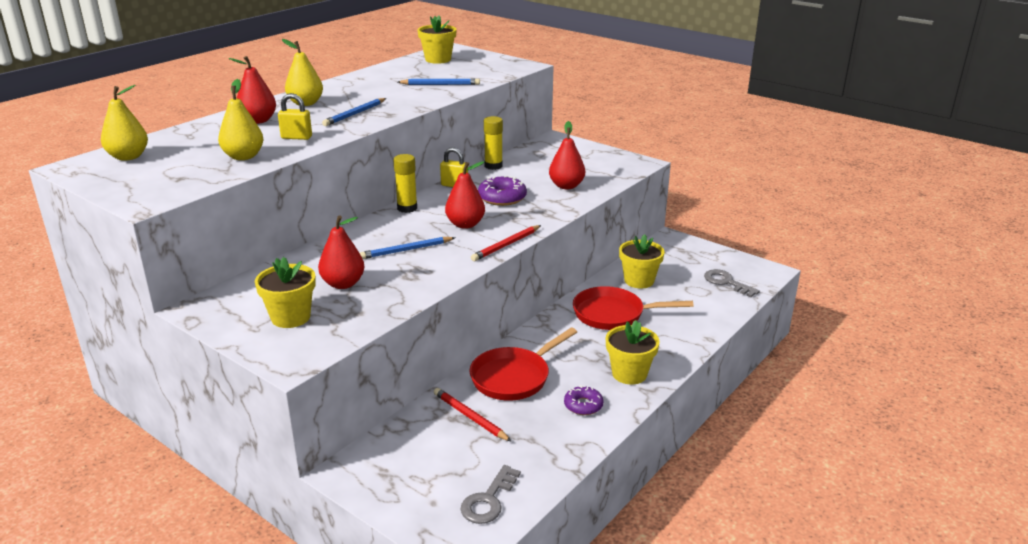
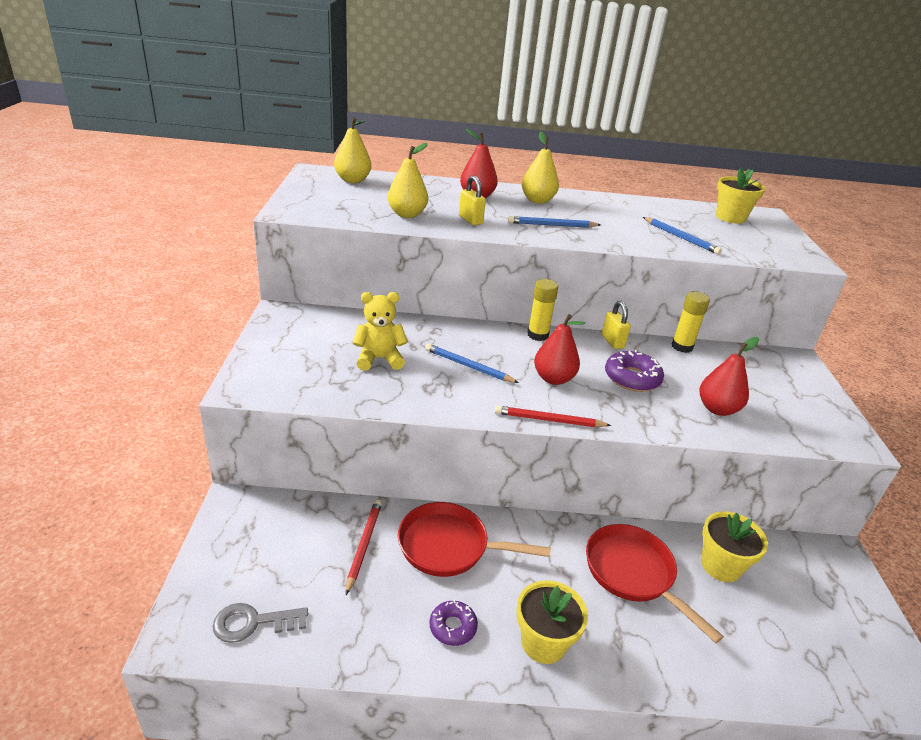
camera: 50 degrees right, 5 degrees up
yellow flower pot [255,257,316,328] -> none
red pear [318,215,365,289] -> yellow teddy bear [352,292,408,371]
grey key [704,269,760,297] -> none

